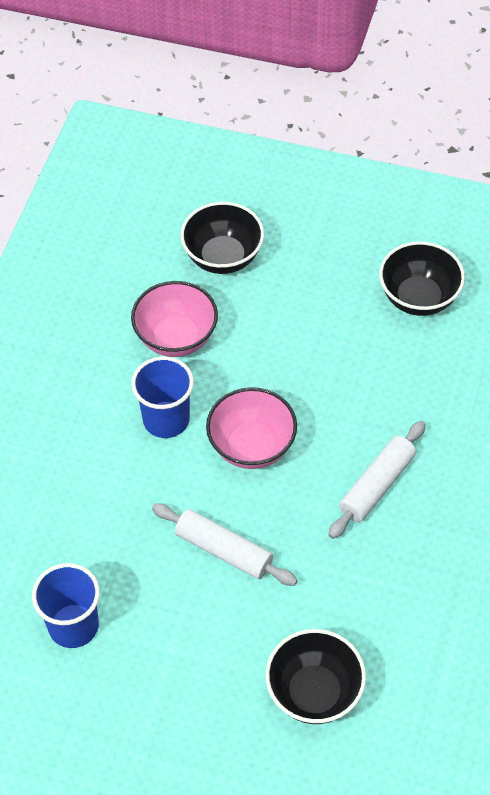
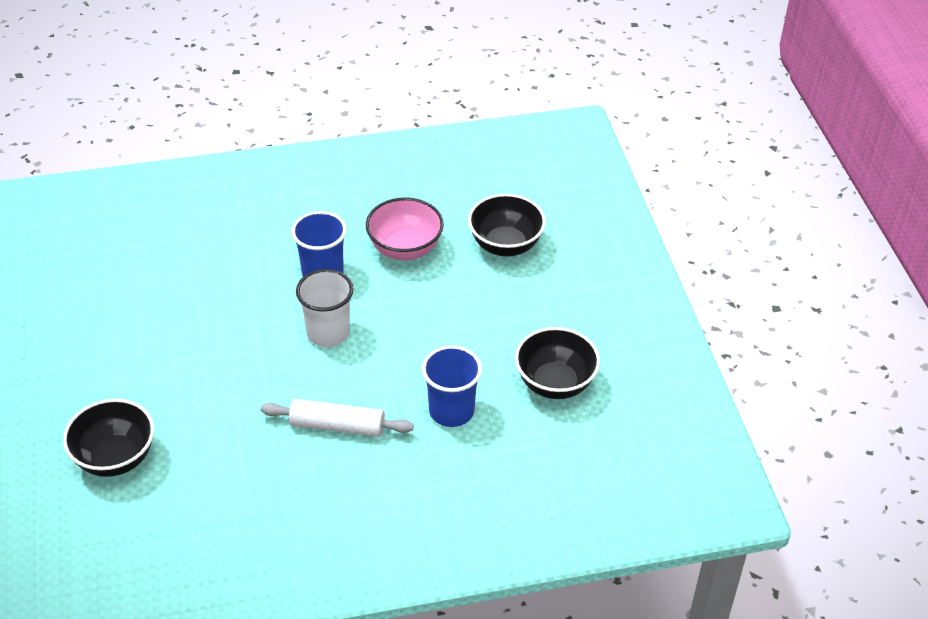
camera: 60 degrees right, 10 degrees down
blue cup [32,563,100,648] -> blue cup moved to [422,345,482,427]
white rolling pin [152,503,298,586] -> none
pink bowl [206,387,297,469] -> white cup [296,269,354,347]

